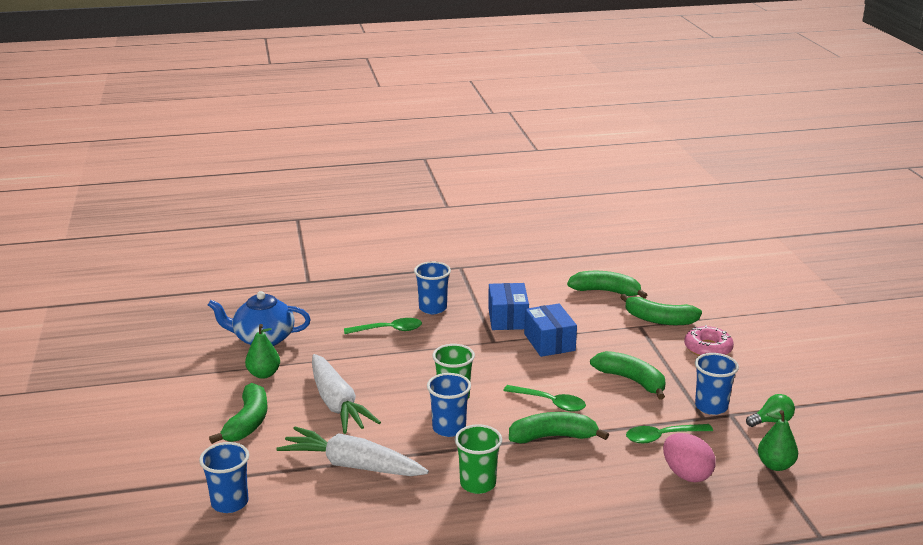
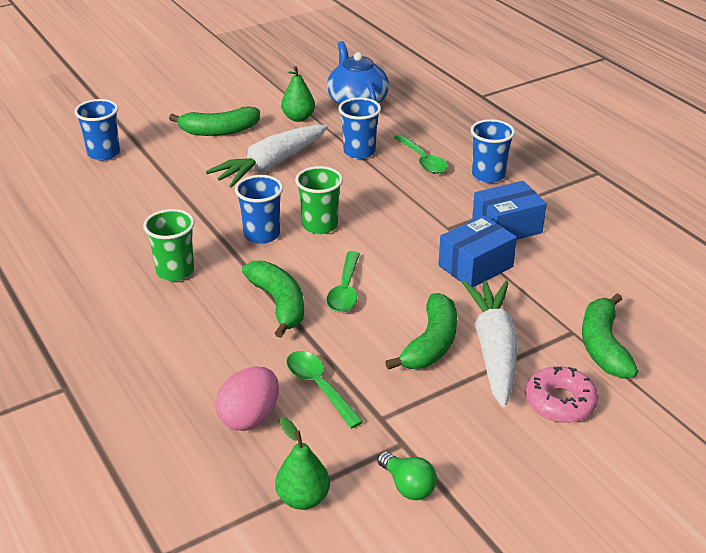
camera: 70 degrees right, 10 degrees up
white carrot [276,427,429,476] -> white carrot moved to [462,281,518,408]
green banana [567,271,647,298] -> none
blue cup [695,353,739,415] -> blue cup moved to [338,98,381,159]

